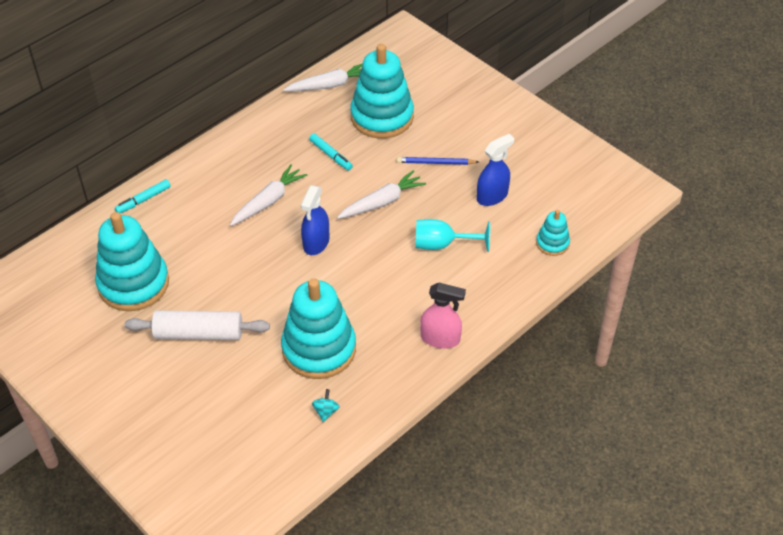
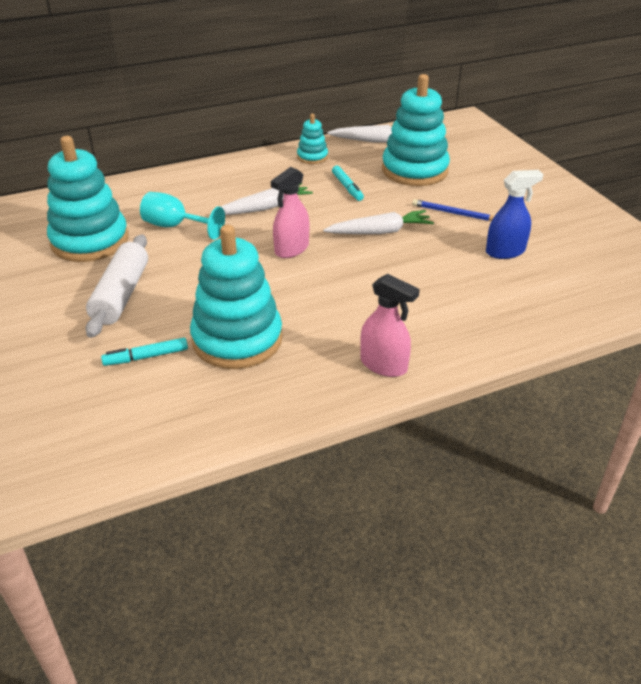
camera: 20 degrees right, 10 degrees down
turquoise marker [115,179,171,213] -> turquoise marker moved to [101,338,188,366]
white rolling pin [125,311,270,340] -> white rolling pin turned 75 degrees clockwise [85,234,148,338]
blue spray bottle [301,186,329,255] -> pink spray bottle [271,167,309,258]
turquoise spinning top [312,389,340,422] -> none
turquoise goblet [416,219,490,252] -> turquoise goblet moved to [140,192,225,240]
turquoise stacking toy [536,210,570,256] -> turquoise stacking toy moved to [297,114,328,164]

